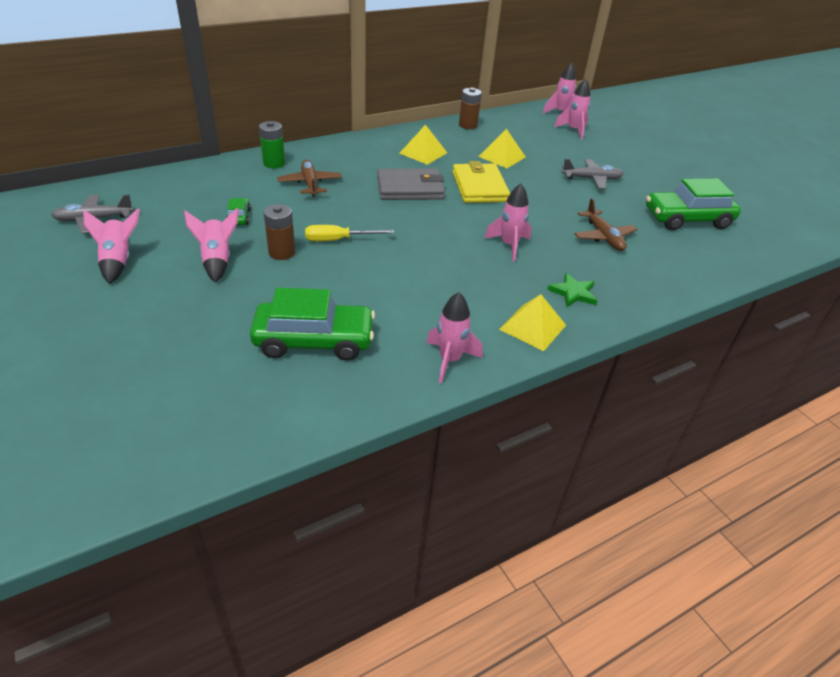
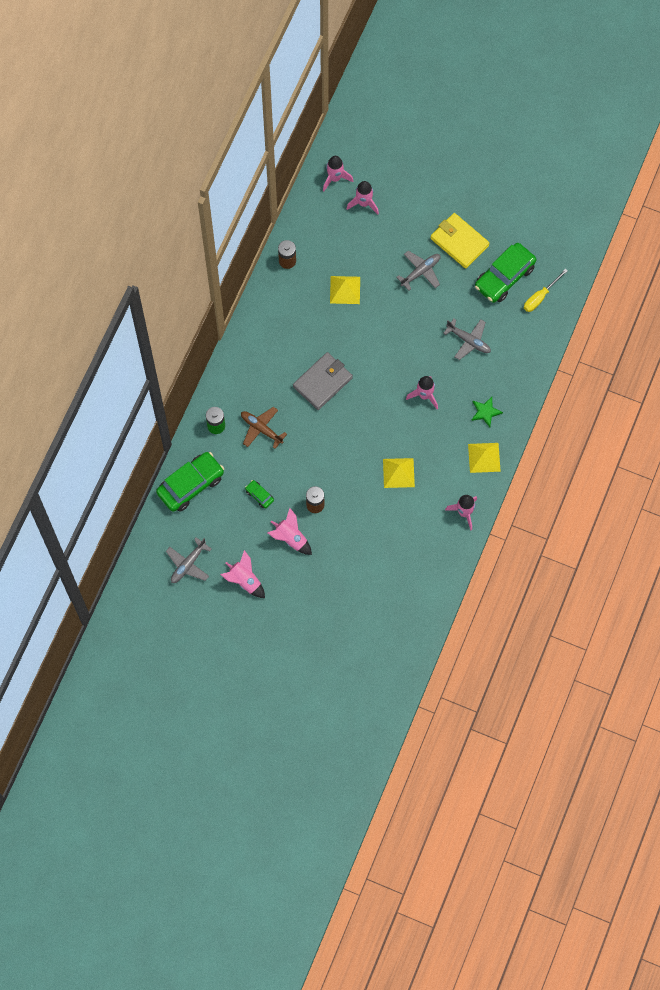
camera: 35 degrees left, 30 degrees up
green car [250,288,375,361] -> green car moved to [156,452,224,512]
yellow screwdriver [305,225,394,241] -> yellow screwdriver moved to [524,269,568,312]
yellow pyramid [399,125,447,165] -> yellow pyramid moved to [383,458,415,488]
yellow wallet [452,161,510,203] -> yellow wallet moved to [430,213,490,269]
brown plane [574,198,638,251] -> grey plane [443,319,491,360]

